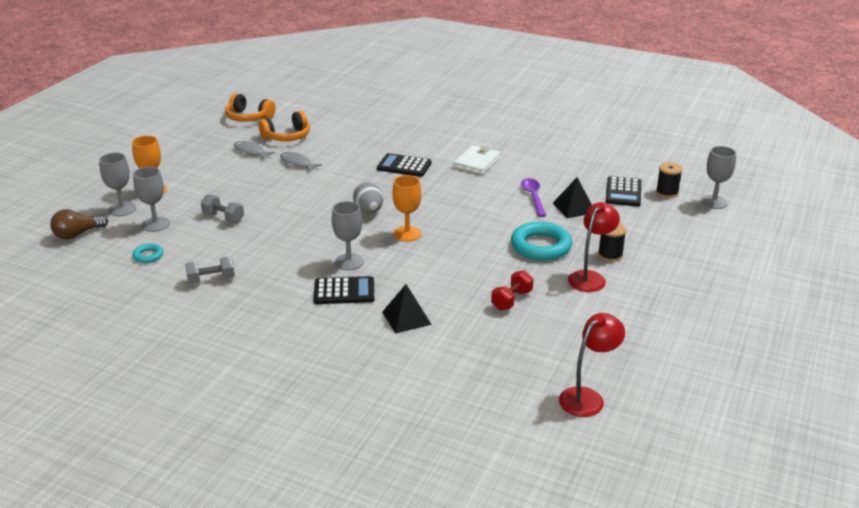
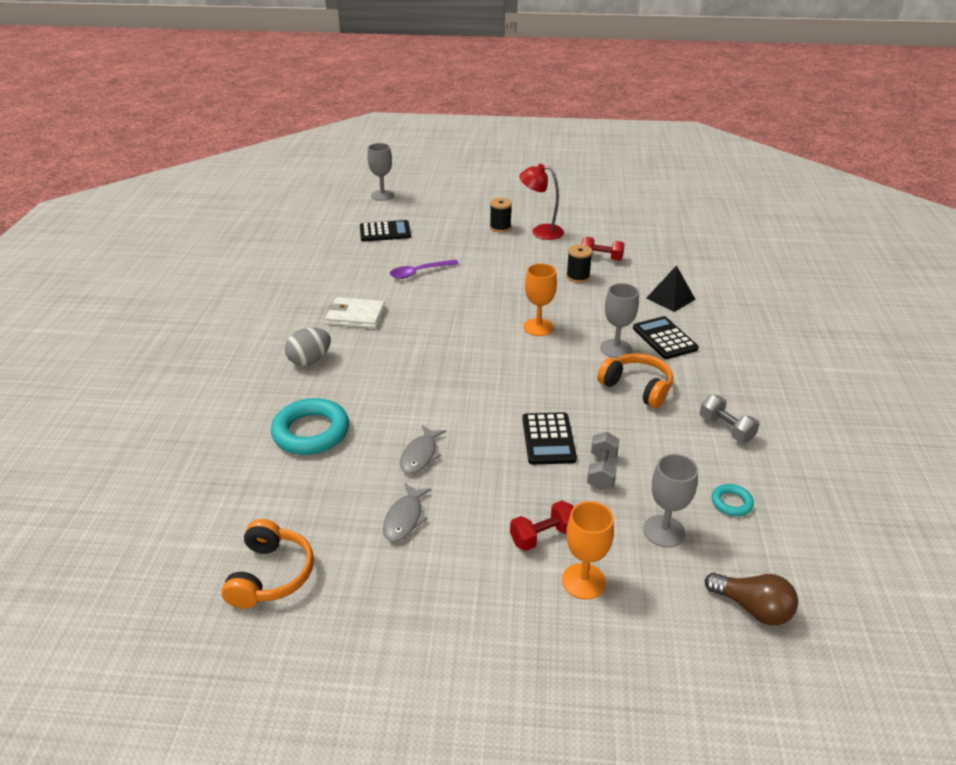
camera: 110 degrees left, 5 degrees up
grey goblet [99,153,136,216] -> none
orange headphones [259,111,310,141] -> orange headphones moved to [597,353,673,408]
grey egg [353,182,383,214] -> grey egg moved to [285,327,331,366]
black calculator [377,153,431,177] -> black calculator moved to [522,412,577,465]
turquoise ring [511,222,572,261] -> turquoise ring moved to [271,398,349,455]
black pyramid [553,177,592,218] -> none
red lamp [559,313,625,417] -> none
black spool [656,162,683,198] -> black spool moved to [566,244,593,283]
none -> red dumbbell [510,501,574,551]

